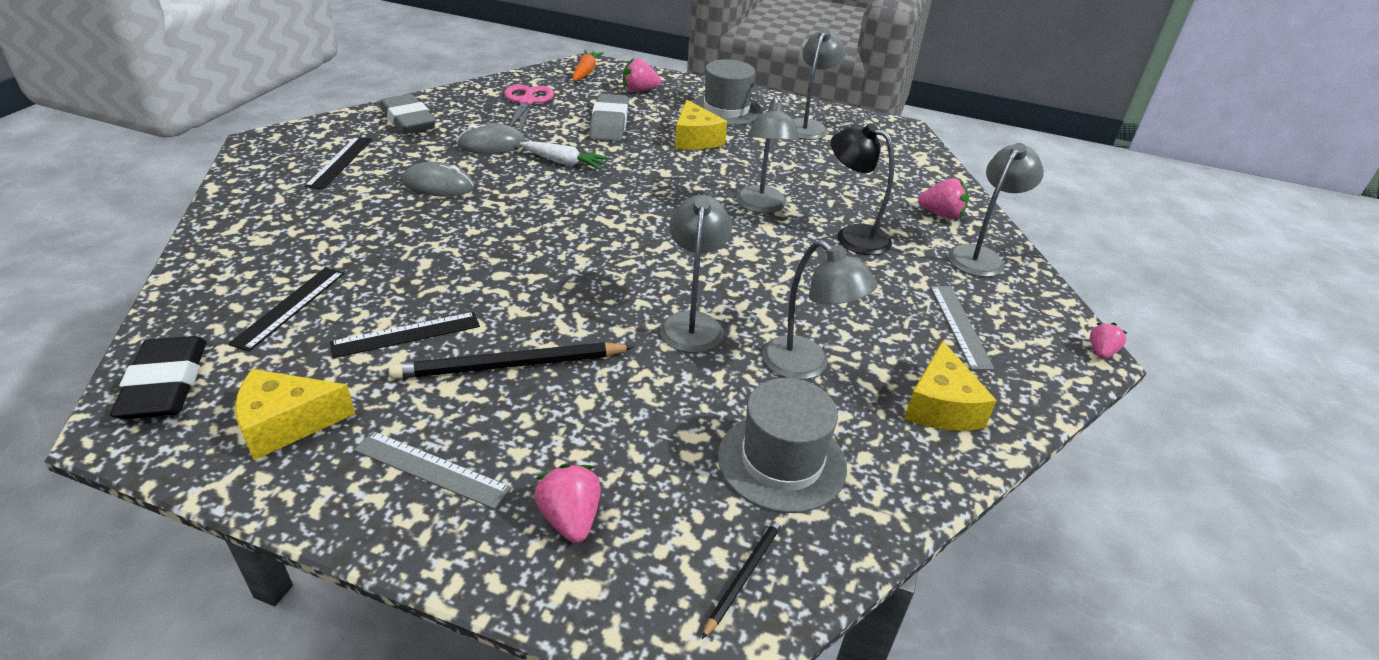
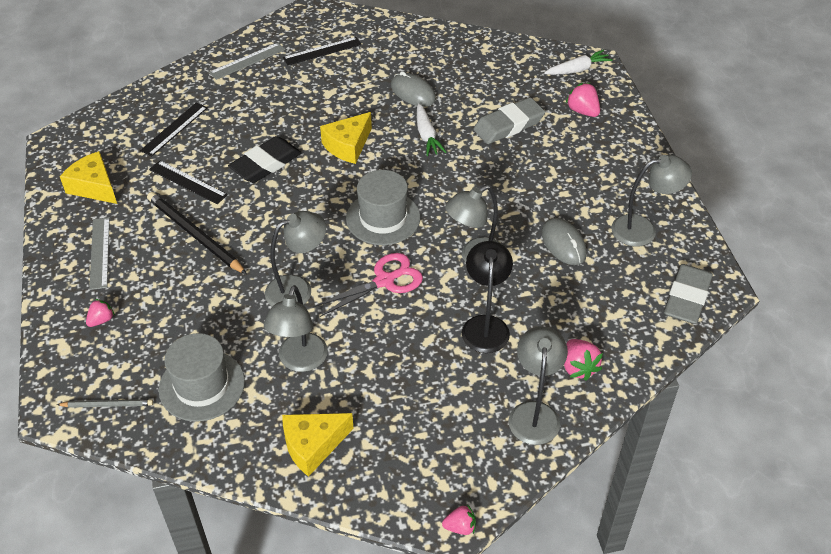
camera: 60 degrees right, 10 degrees up
black eraser [110,336,207,419] -> black eraser moved to [228,136,302,183]
black ruler [228,267,345,351] -> black ruler turned 45 degrees counterclockwise [140,103,208,156]
grey eraser [380,94,436,134] -> grey eraser moved to [664,264,713,324]
grey mouse [402,162,475,196] -> grey mouse moved to [542,218,587,265]
pink scissors [504,84,554,132] -> pink scissors moved to [313,253,423,317]
pink strawberry [534,464,601,543] -> pink strawberry [86,299,115,327], size x0.66
orange carrot [573,50,603,81] -> white carrot [544,50,613,75]
yellow cheese [675,100,727,149] -> yellow cheese moved to [320,112,372,164]
grey hat [692,59,763,126] -> grey hat moved to [346,170,420,245]
black pencil [702,517,784,639] -> grey pencil [56,399,153,408]
grey ruler [930,286,995,370] -> grey ruler moved to [209,43,285,80]
grey lamp [948,143,1044,277] -> grey lamp turned 90 degrees counterclockwise [508,326,568,445]

